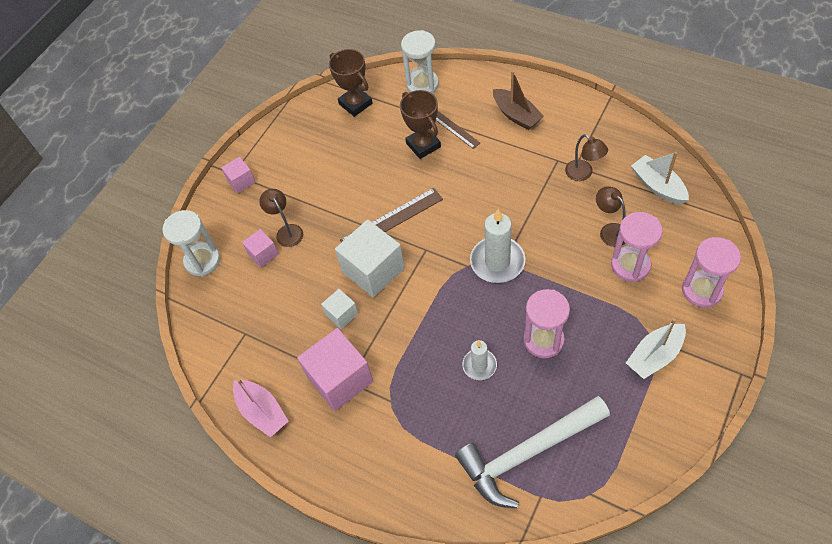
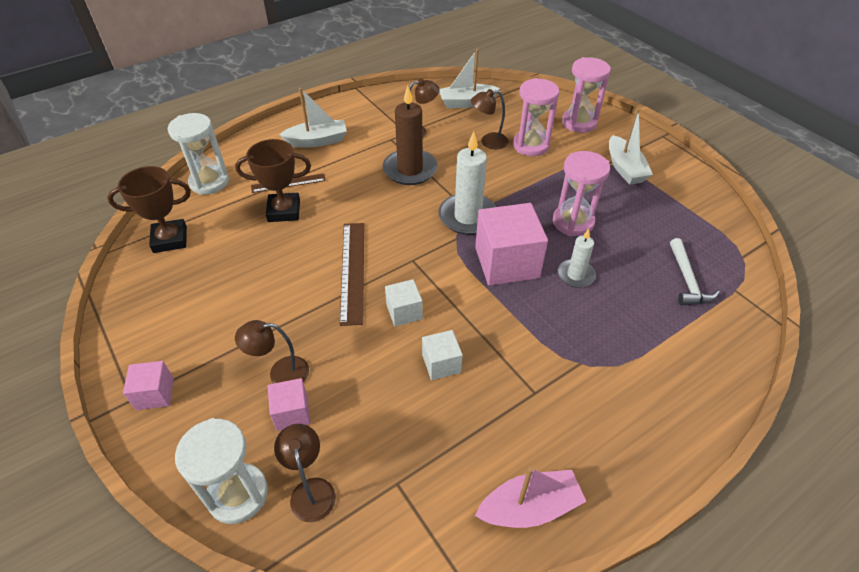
camera: 70 degrees left, 10 degrees down
pink cube [297,328,373,411] -> pink cube moved to [475,203,548,286]
white cube [335,219,405,298] -> white cube [385,279,423,326], size x0.52
white hammer [455,396,610,509] -> white hammer [670,238,720,305], size x0.51
brown boat [493,70,544,130] -> white boat [279,88,347,148]
none -> brown lamp [274,424,336,522]
none -> brown candle [383,85,438,185]

